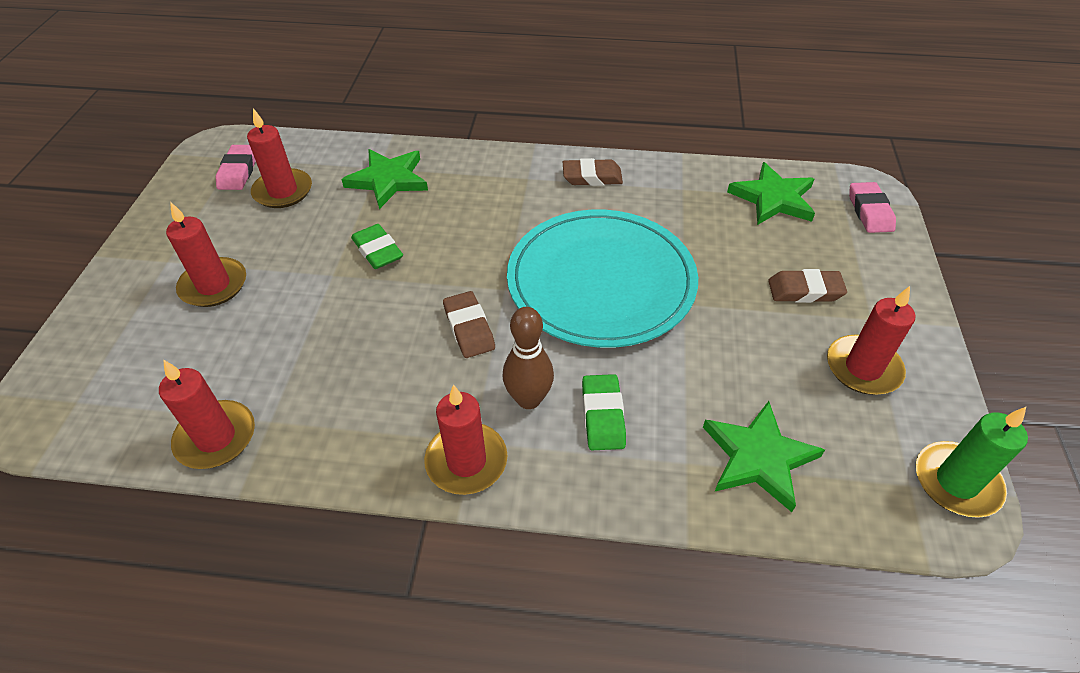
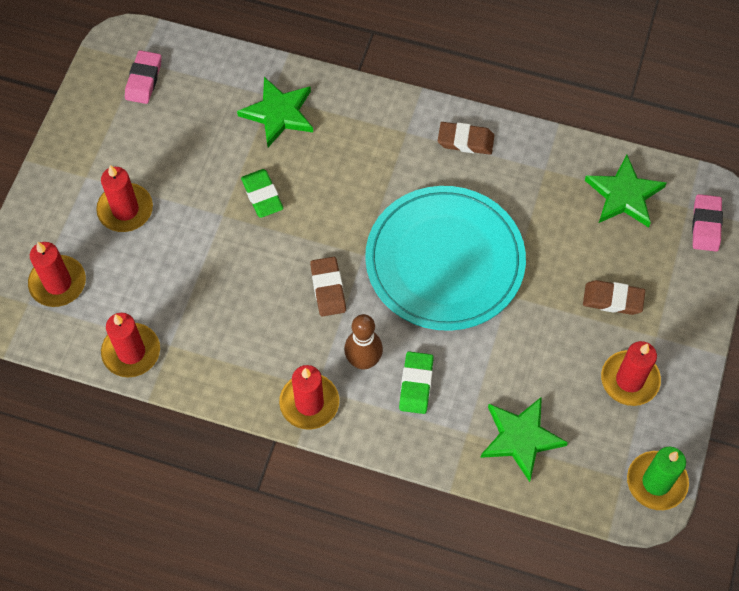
camera: 10 degrees right, 15 degrees up
red candle [247,108,312,208] -> red candle moved to [28,242,86,307]

